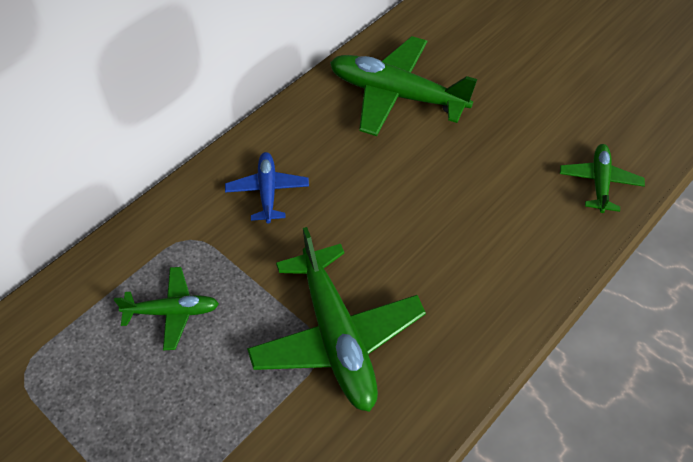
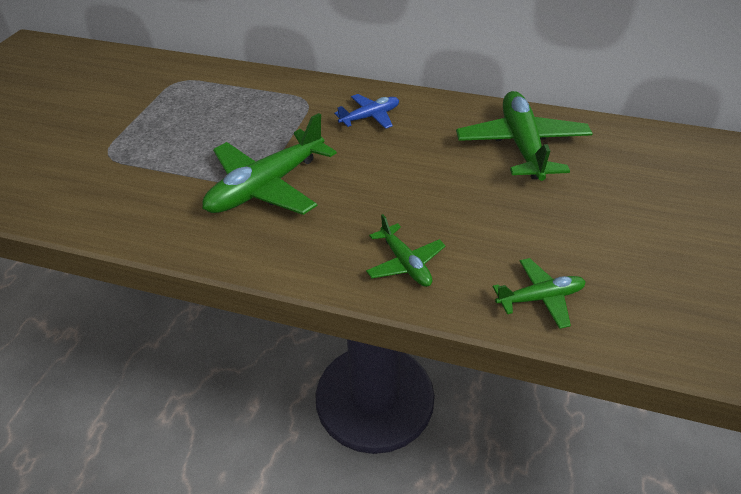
camera: 65 degrees right, 10 degrees down
green plane [114,267,219,350] -> green plane moved to [366,214,446,287]

